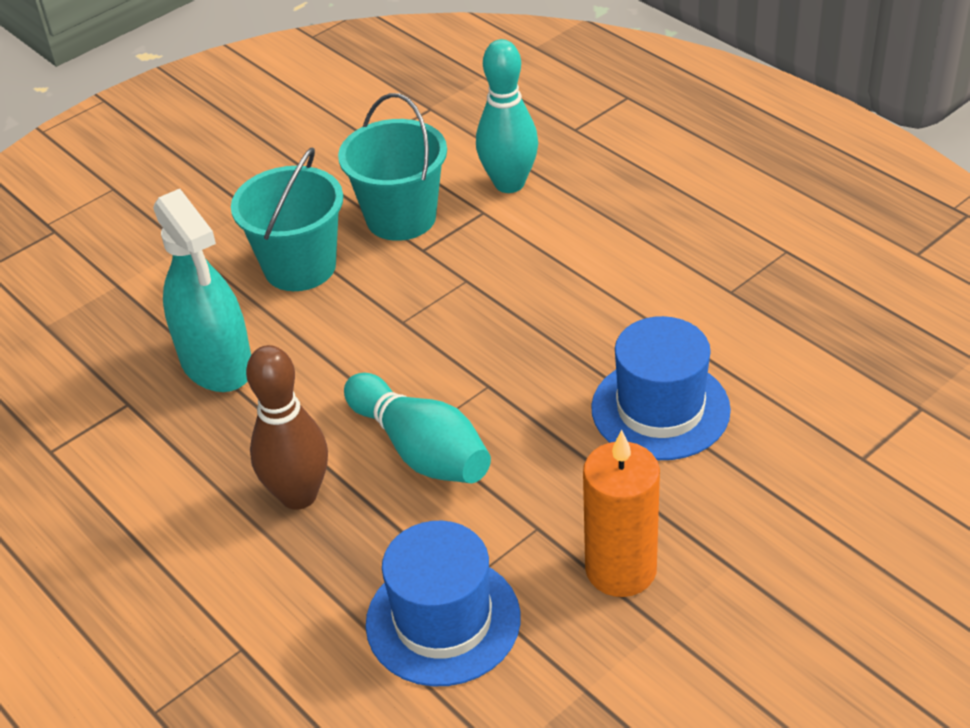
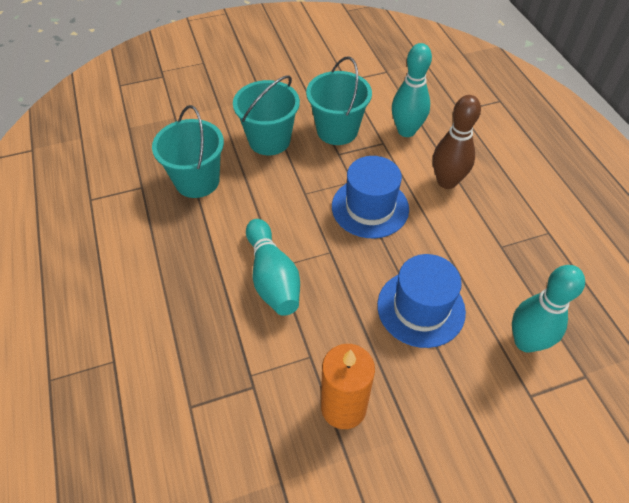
camera: 20 degrees right, 10 degrees up
turquoise spray bottle [153,189,251,392] -> turquoise bucket [152,105,224,198]
brown bowling pin [246,345,328,510] -> brown bowling pin moved to [433,95,481,189]
blue hat [366,521,521,686] -> blue hat moved to [332,156,409,238]
none -> turquoise bowling pin [512,265,585,353]

